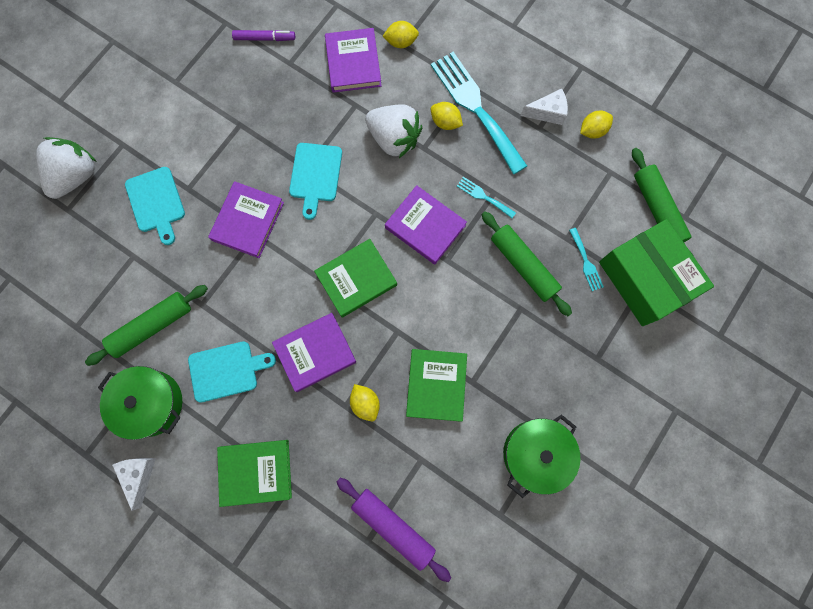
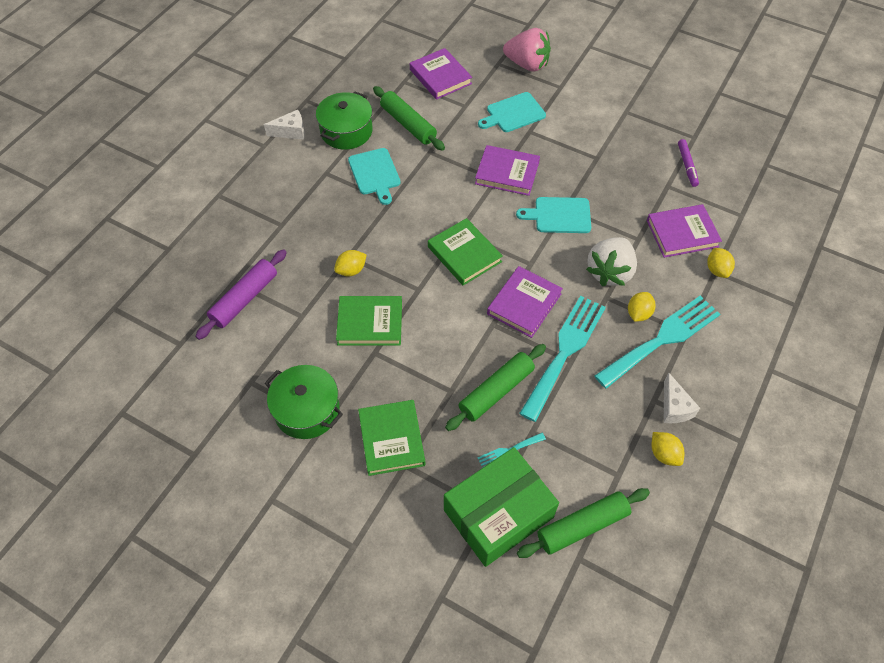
camera: 85 degrees right, 20 degrees down
white strawberry [36,137,96,199] -> pink strawberry [503,28,551,72]
green book [217,440,292,507] -> green book moved to [358,400,425,476]
purple book [272,313,356,392] -> purple book moved to [410,48,472,100]
turquoise fork [457,177,516,218] -> turquoise fork [519,296,606,422], size x2.30

